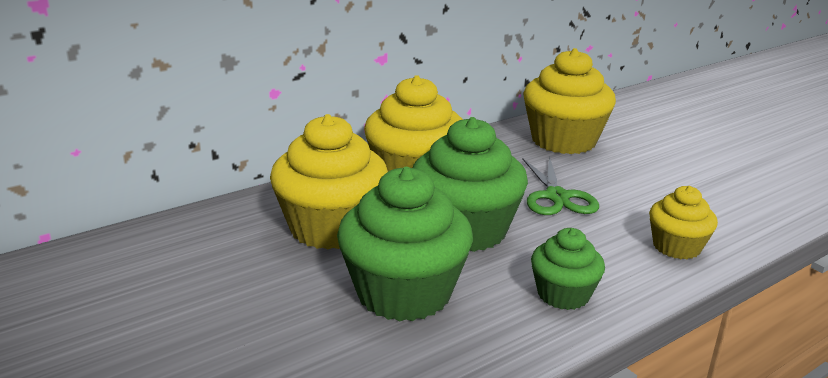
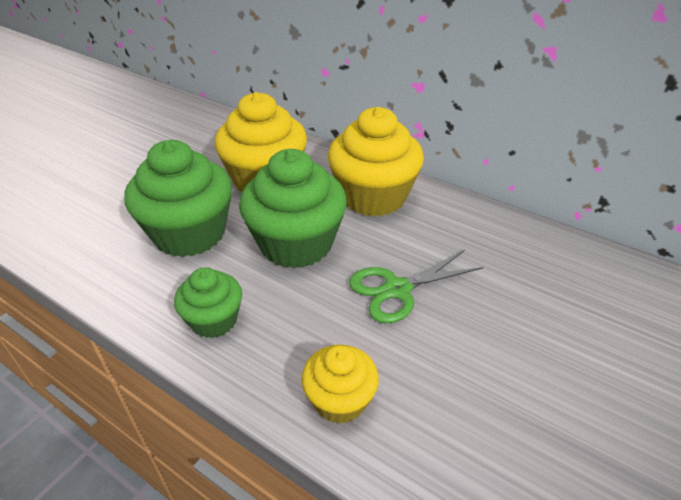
camera: 70 degrees right, 15 degrees up
yellow cupcake [523,48,616,154] -> none

